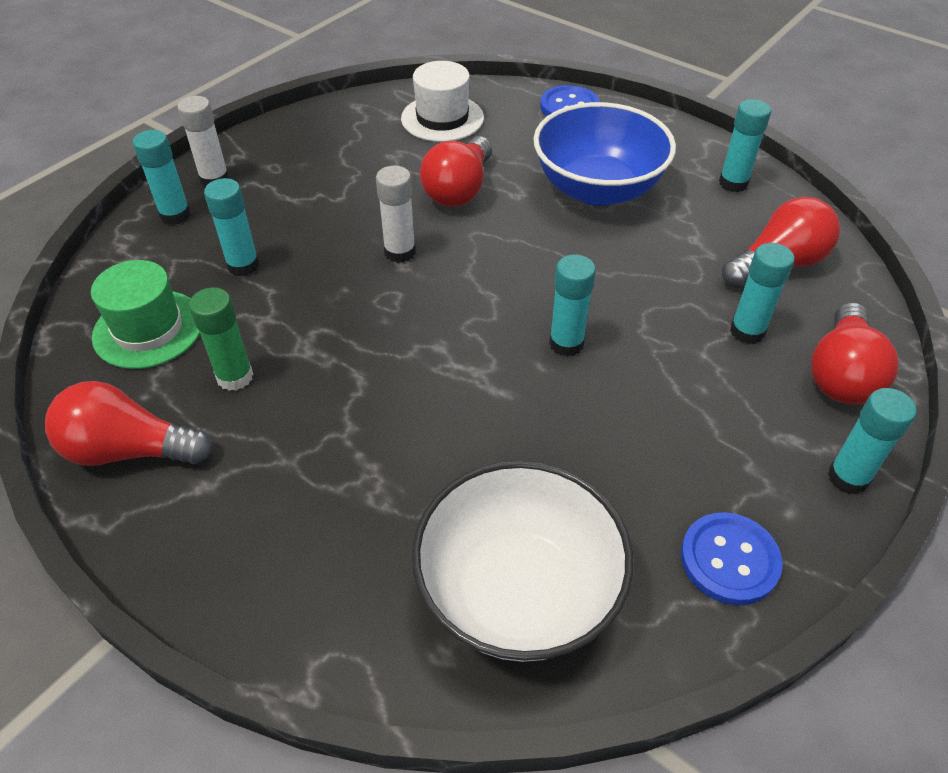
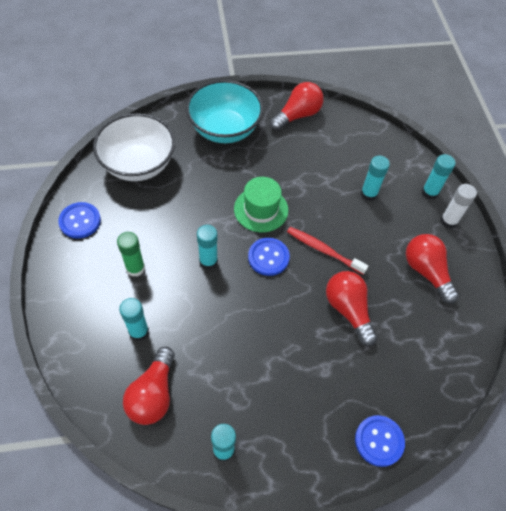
camera: 130 degrees right, 10 degrees up
green hat [91,260,200,369] -> green hat moved to [234,177,288,232]
green glue stick [189,287,253,391] -> green glue stick moved to [117,232,145,277]
white glue stick [376,166,416,263] -> red toothbrush [287,227,368,275]
white hat [401,61,484,142] -> none
blue bowl [533,102,676,206] -> none
red light bulb [811,302,898,404] -> red light bulb moved to [406,234,459,304]
turquoise glue stick [828,388,917,494] -> none
none -> turquoise bowl [186,80,263,143]
none -> blue button [248,238,290,276]

